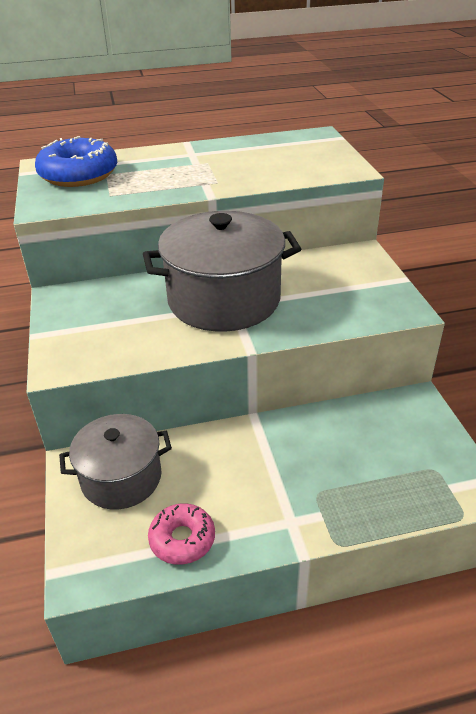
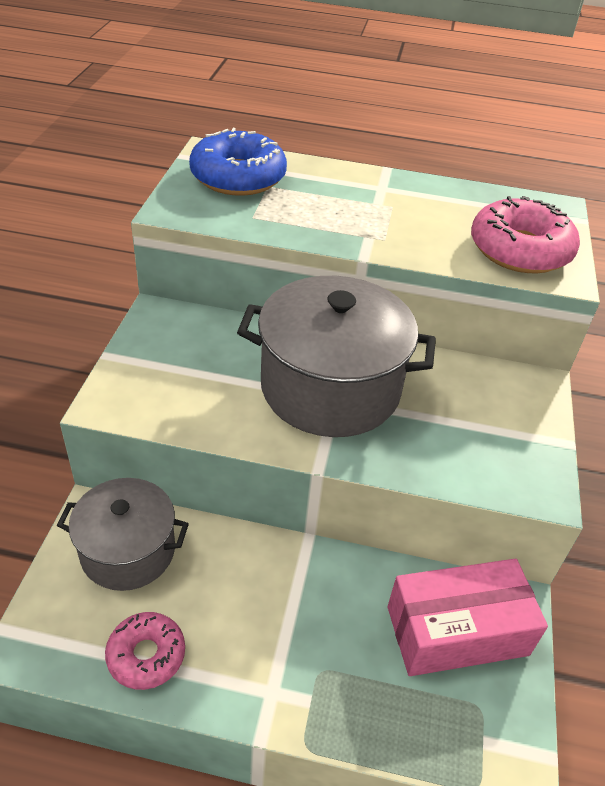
camera: 20 degrees right, 5 degrees up
none -> pink box [387,559,548,676]
none -> pink donut [471,196,580,273]

